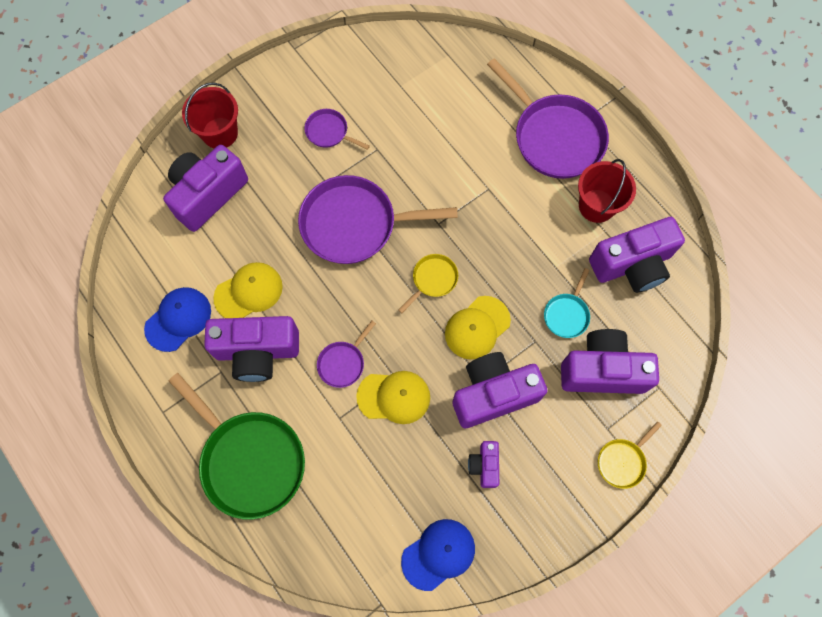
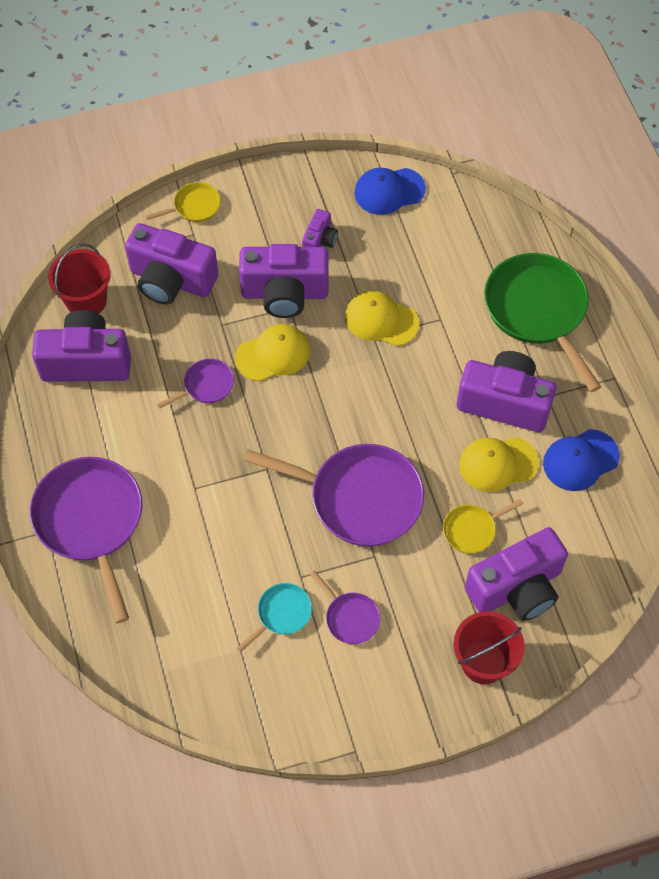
camera: 160 degrees left, 10 degrees down
purple pan [317,321,376,388] -> purple pan moved to [157,359,234,409]
yellow pan [398,254,458,313] -> yellow pan moved to [443,499,524,554]
turquoise pan [544,268,590,338] -> turquoise pan moved to [237,583,312,652]
red bucket [578,159,636,223] -> red bucket moved to [48,243,110,314]

